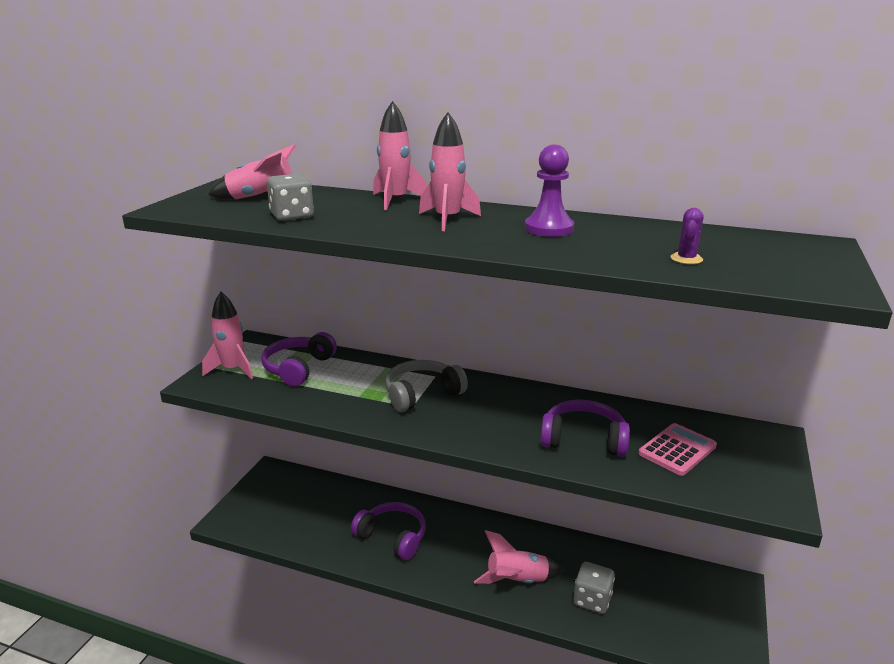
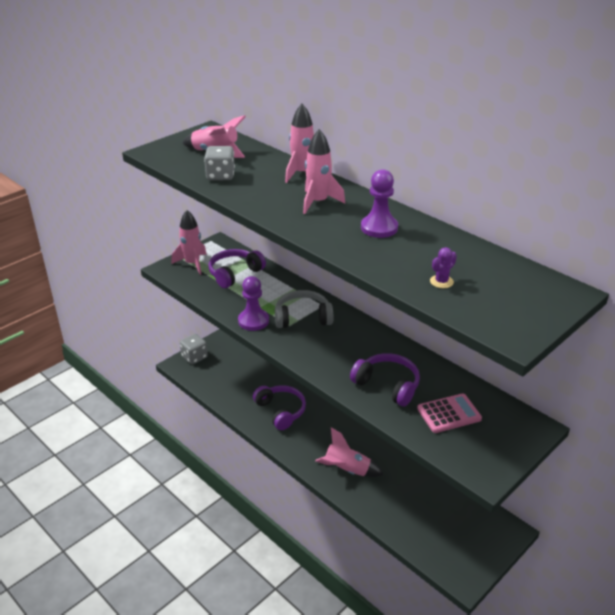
camera: 25 degrees right, 10 degrees up
grey dice [573,562,615,614] -> grey dice moved to [180,334,208,364]
none -> purple pawn [238,276,269,331]

